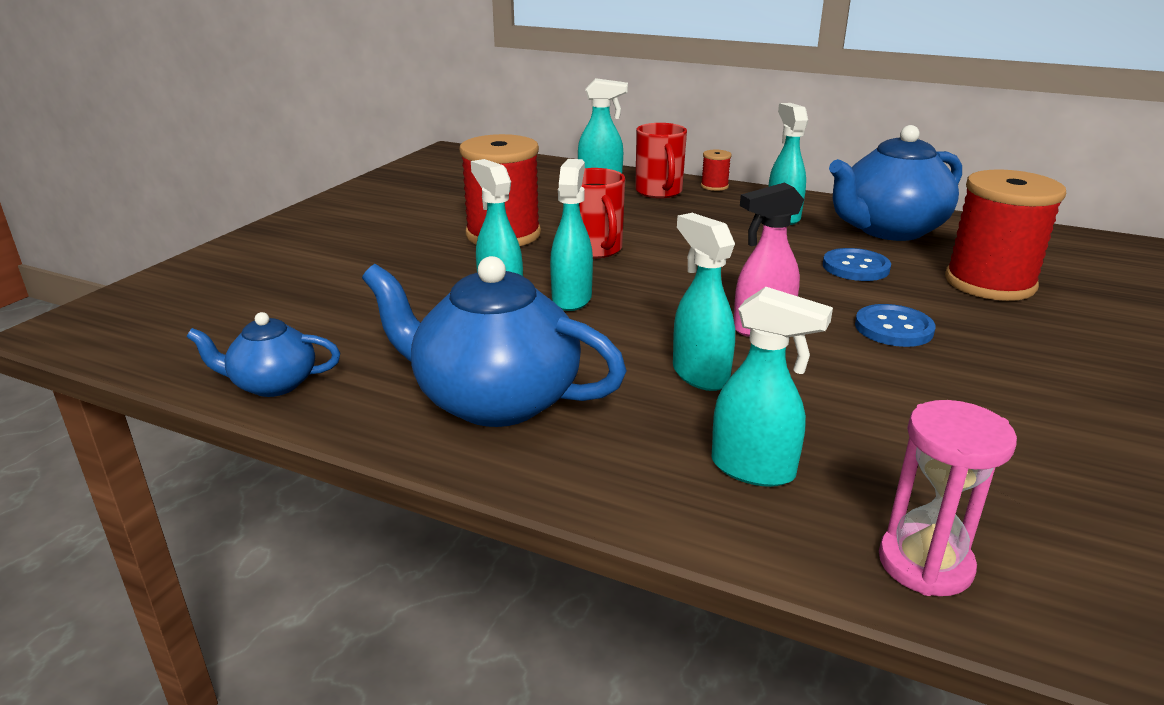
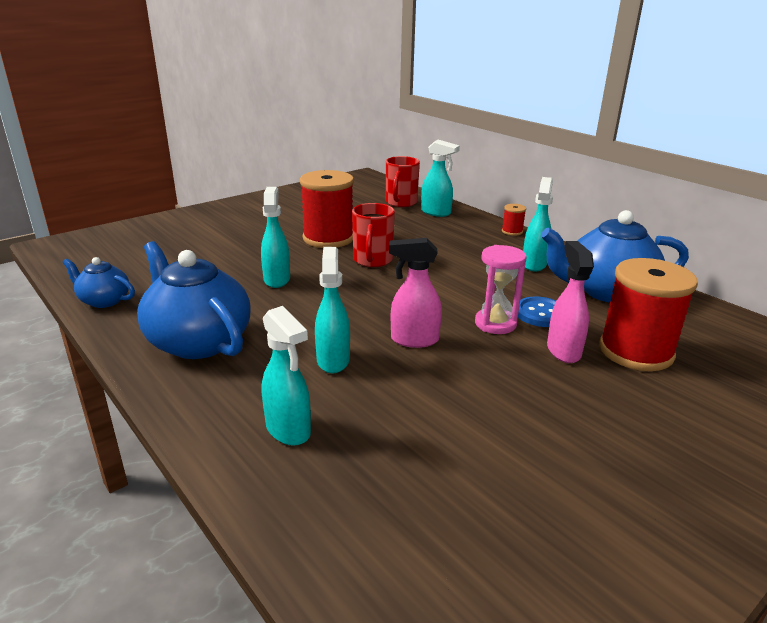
camera: 25 degrees right, 0 degrees up
turquoise spray bottle [550,159,593,311] -> none
red mug [635,123,687,198] -> red mug moved to [386,156,420,207]
blue button [855,304,936,347] -> none
pink hourglass [879,400,1017,596] -> pink hourglass moved to [475,245,527,334]
none -> pink spray bottle [547,241,594,363]

